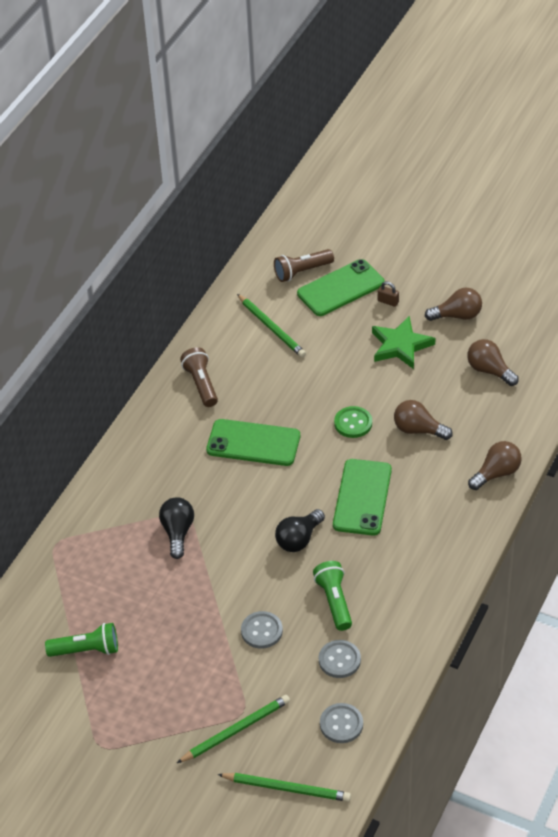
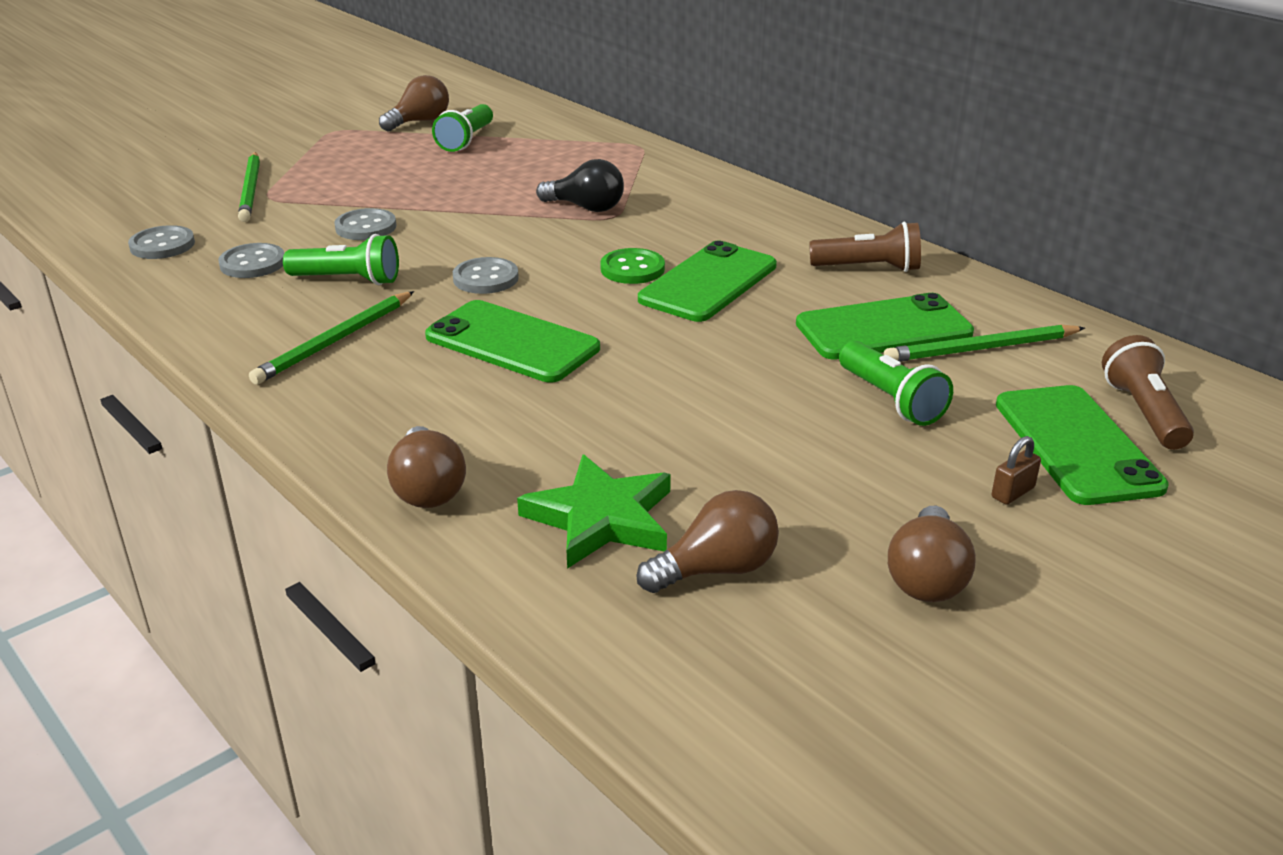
camera: 110 degrees right, 15 degrees down
green pencil [218,773,351,802] -> green pencil moved to [249,291,414,384]
black light bulb [275,509,325,552] -> grey button [453,257,519,294]
green button [334,406,372,438] -> green button moved to [600,248,665,284]
green star [372,316,436,369] -> green star moved to [517,454,671,569]
brown light bulb [394,400,453,440] -> brown light bulb moved to [379,75,449,132]
none -> green phone [796,293,974,360]
none -> green flashlight [839,341,953,426]

